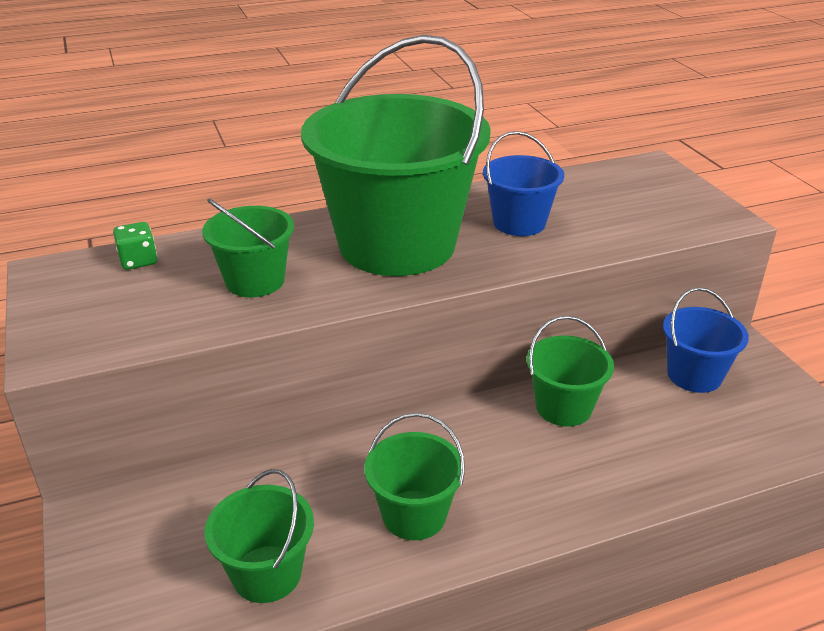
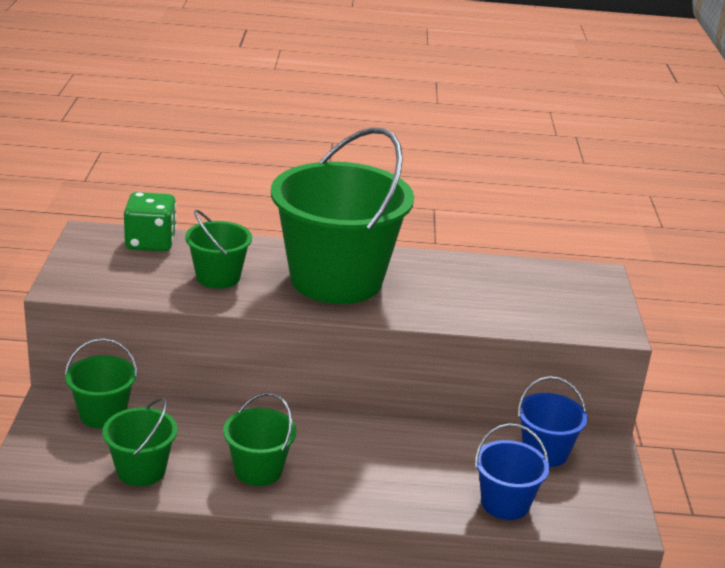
camera: 20 degrees right, 5 degrees down
green dice [113,222,157,270] -> green dice [124,192,177,251], size x1.77
blue bucket [483,131,564,236] -> blue bucket moved to [475,423,549,520]
green bucket [527,316,614,427] -> green bucket moved to [65,338,138,428]

